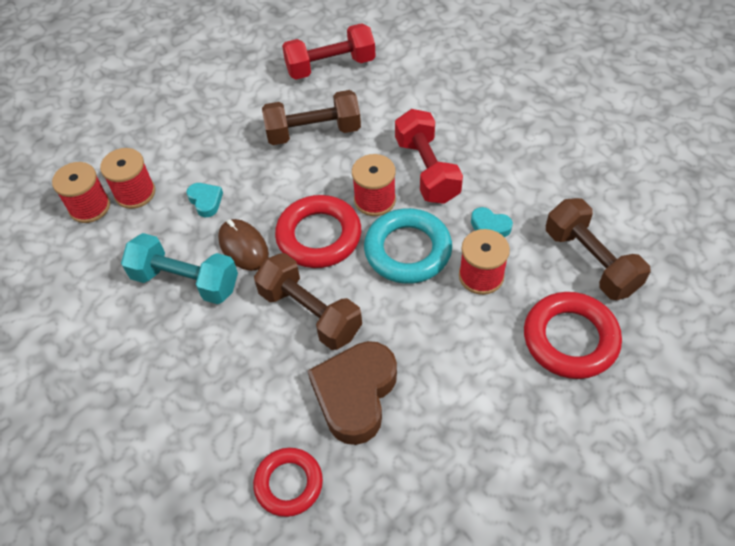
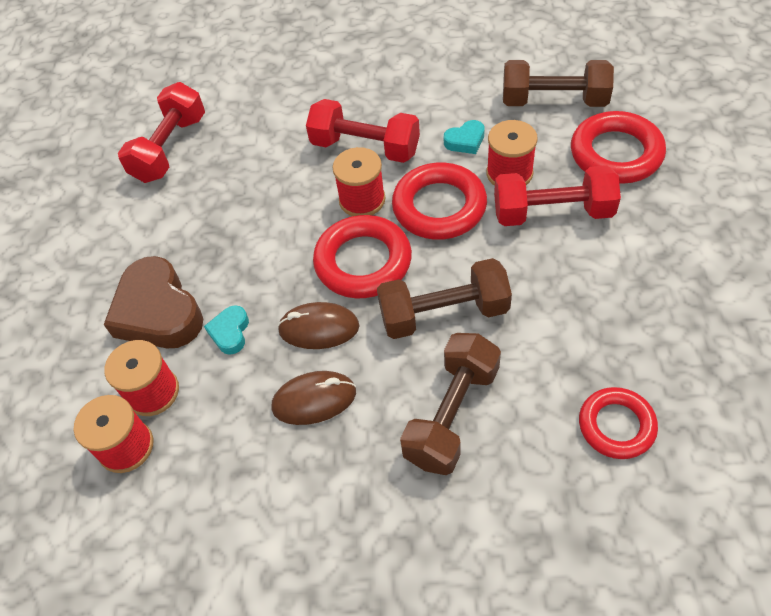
camera: 50 degrees left, 0 degrees up
turquoise dumbbell [121,233,238,304] -> brown mouse [272,371,356,425]
turquoise heart [186,183,223,217] -> turquoise heart turned 90 degrees counterclockwise [204,305,249,355]
brown dumbbell [262,90,361,145] -> brown dumbbell moved to [400,333,501,475]
brown heart [308,341,397,445] -> brown heart moved to [104,256,203,348]
turquoise ring [364,208,452,284] -> red ring [392,162,487,240]
none -> red dumbbell [494,165,621,226]

